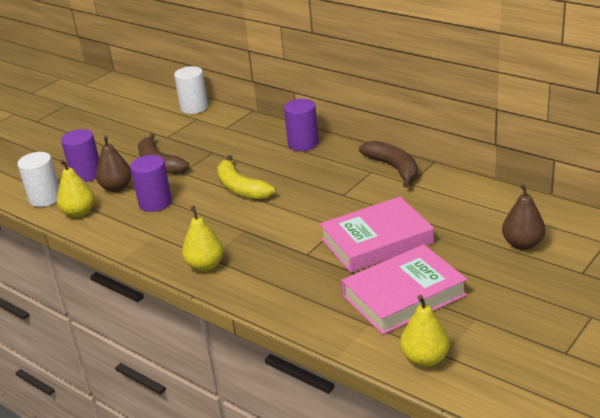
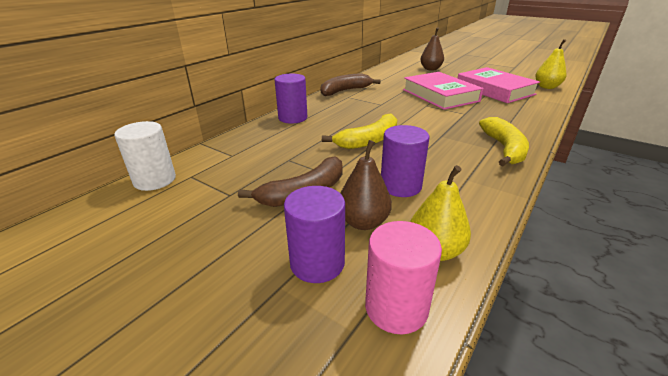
camera: 95 degrees left, 0 degrees up
white cylinder [17,152,59,207] -> pink cylinder [365,221,442,334]
yellow pear [182,206,224,272] -> yellow banana [479,117,529,166]

